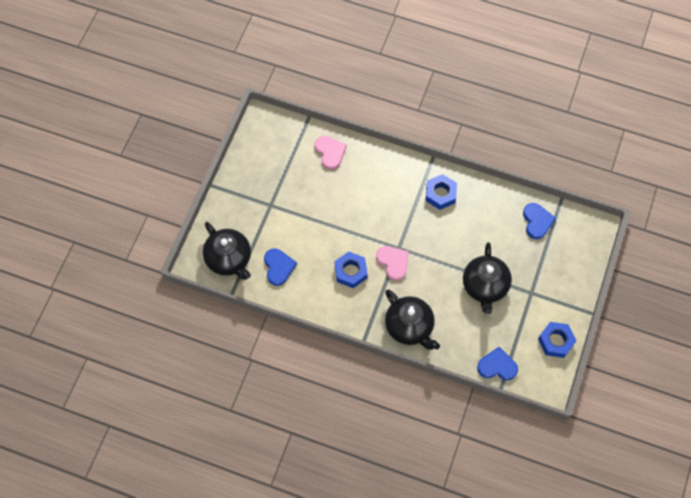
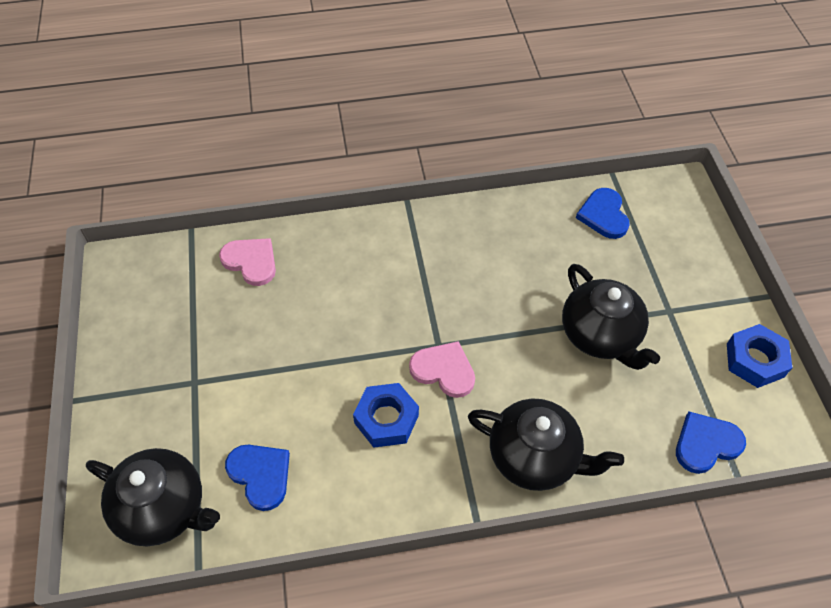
camera: 30 degrees left, 10 degrees down
blue nut [425,174,457,210] -> none
blue heart [523,203,556,239] -> blue heart turned 150 degrees counterclockwise [576,188,630,239]

